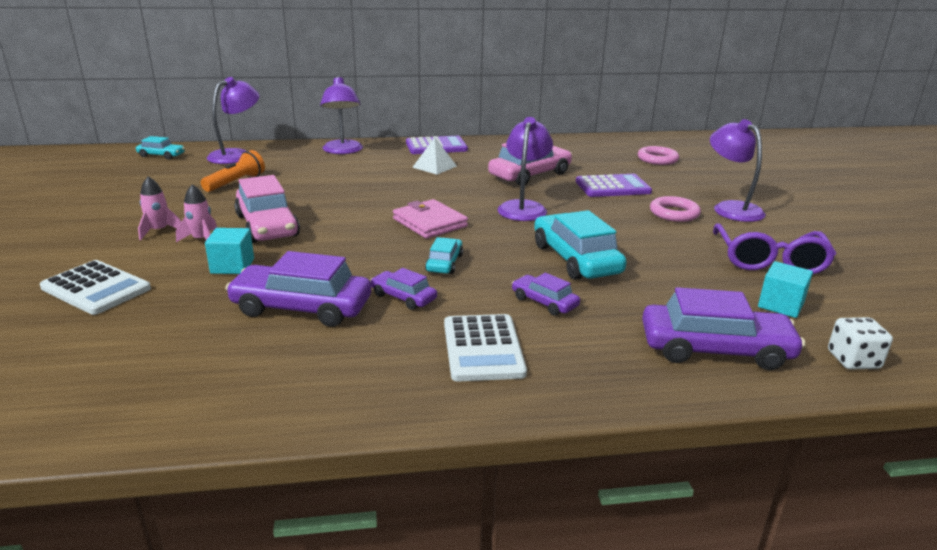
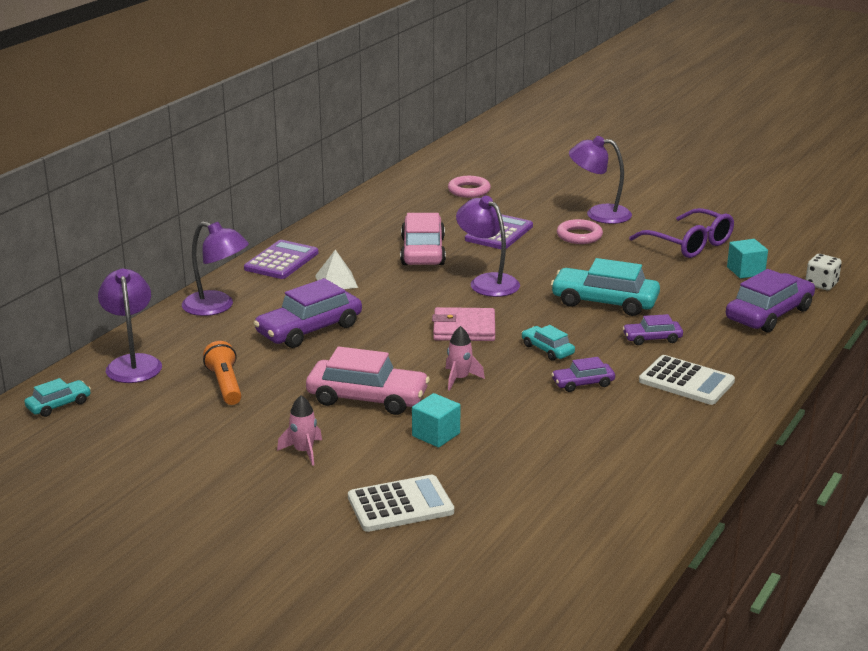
camera: 50 degrees left, 0 degrees up
pink rocket [176,184,217,242] -> pink rocket moved to [446,326,485,391]
purple car [225,251,371,327] -> purple car moved to [254,278,362,348]

